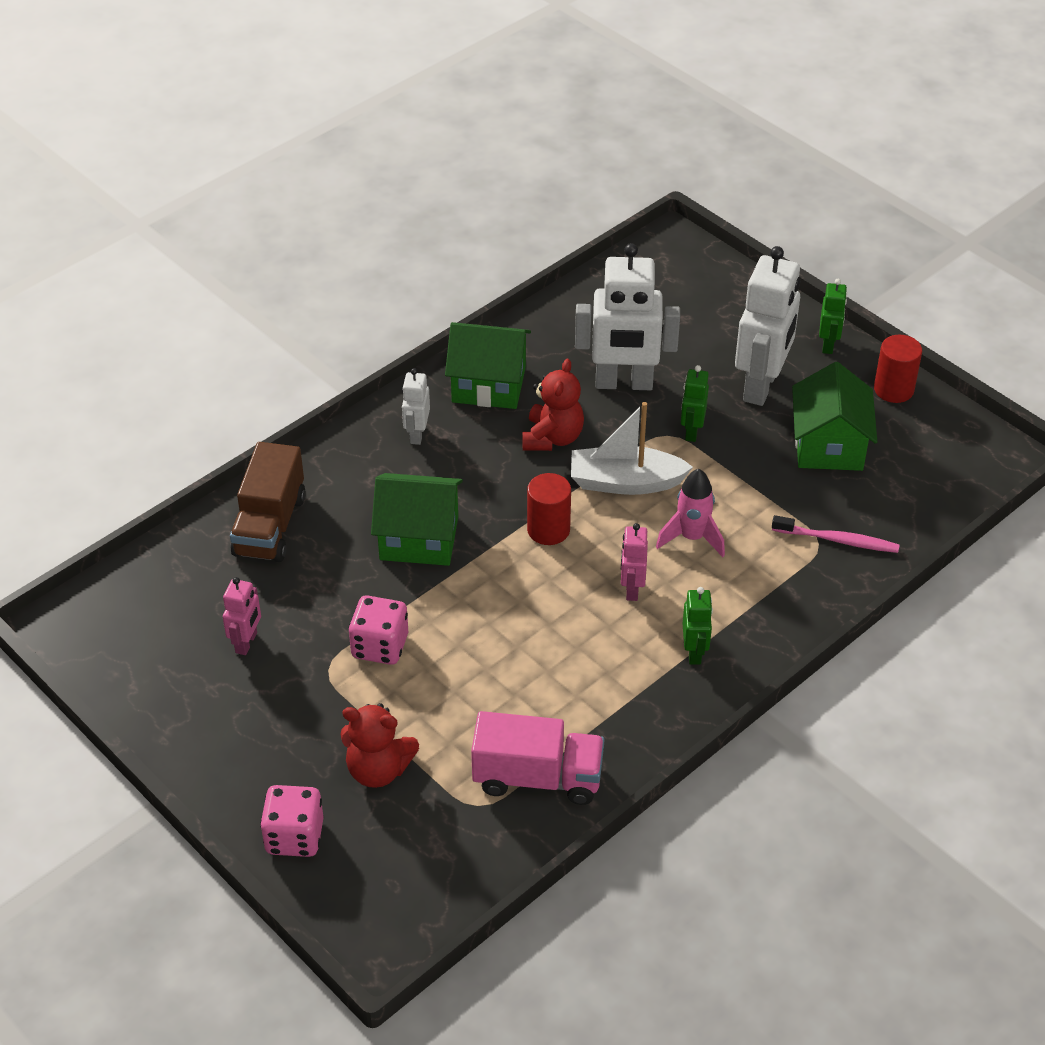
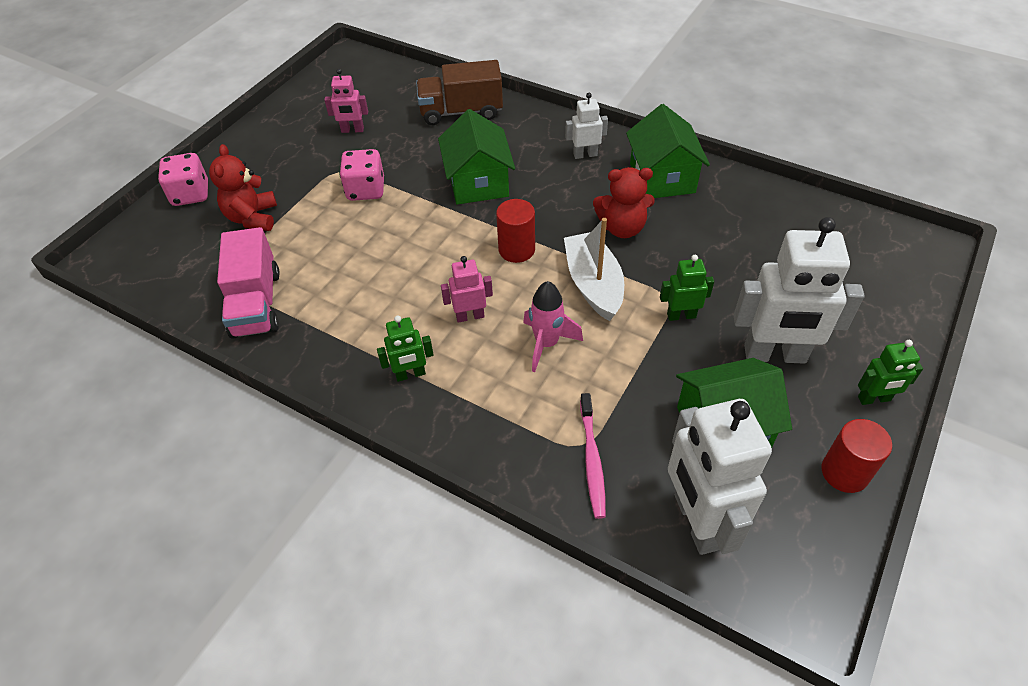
camera: 75 degrees right, 5 degrees up
white robot [575,243,680,390] -> white robot moved to [668,399,772,555]

